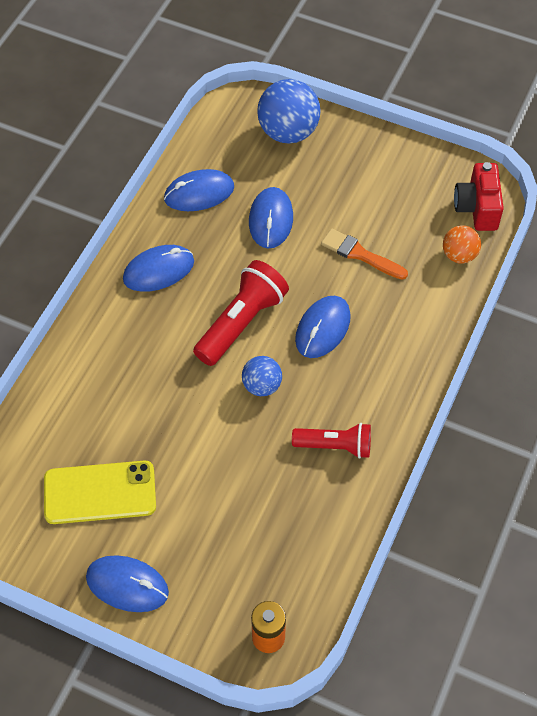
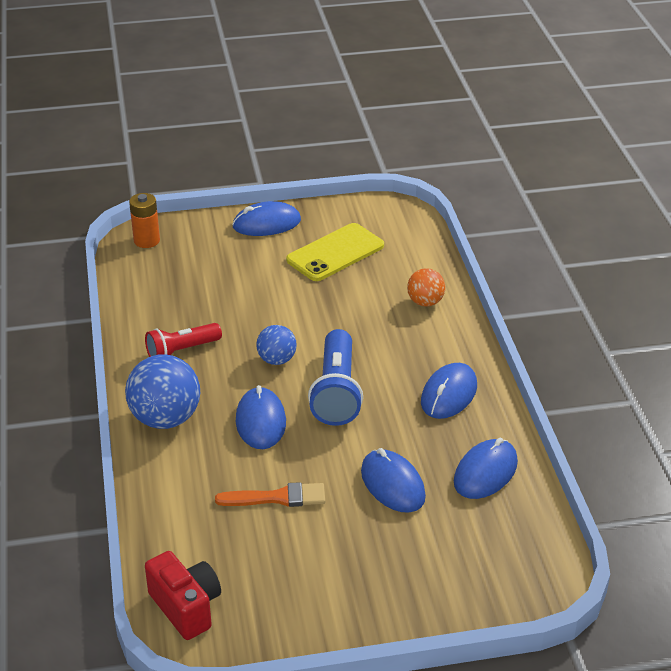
camera: 145 degrees right, 20 degrees down
red flashlight [193,260,289,366] -> blue flashlight [308,329,363,426]
blue ball [257,79,321,144] -> blue ball moved to [125,354,200,429]
orange ball [443,225,481,264] -> orange ball moved to [407,268,445,307]

